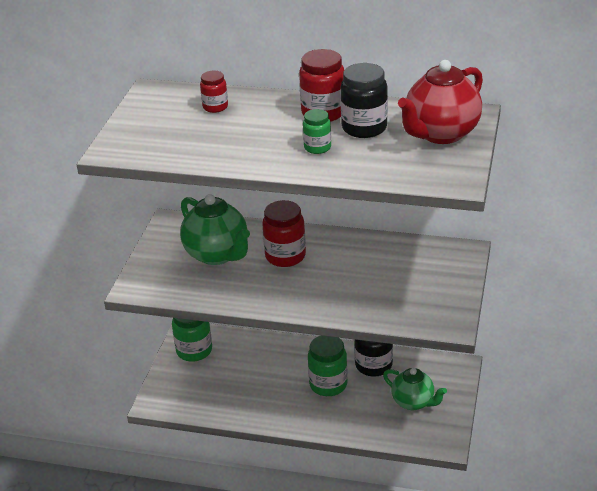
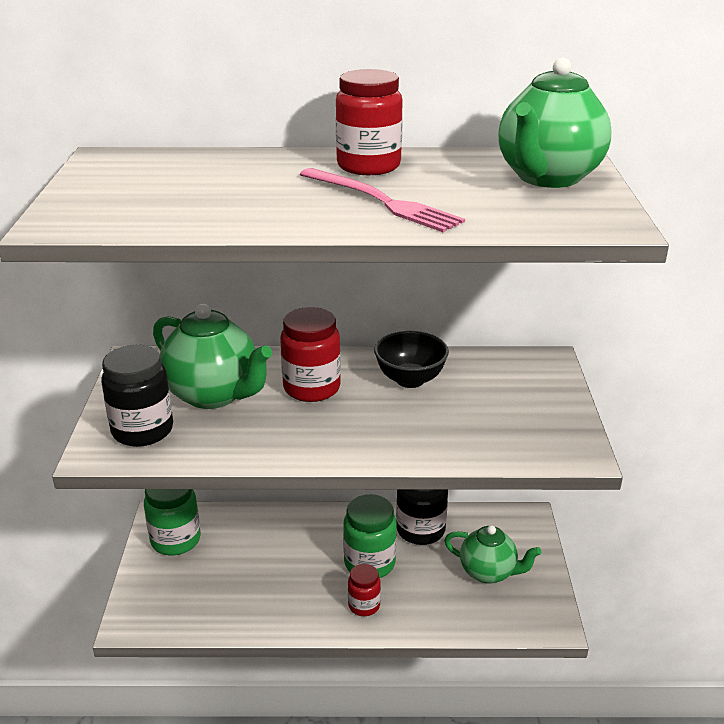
camera: 15 degrees left, 5 degrees down
red jar [200,71,228,113] -> red jar moved to [348,564,381,616]
green jar [303,109,331,154] -> pink fork [300,168,465,232]
black jar [341,63,388,138] -> black jar moved to [101,345,173,447]
red teapot [398,60,483,144] -> green teapot [498,58,612,188]
none -> black bowl [374,331,449,388]

